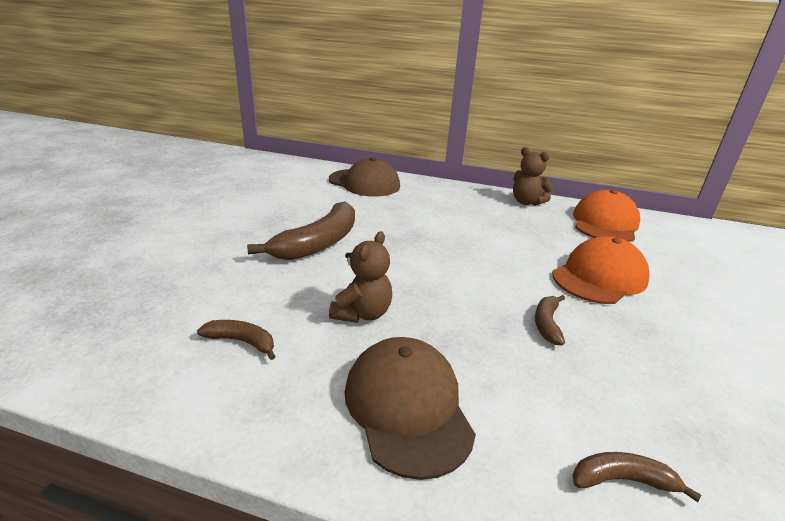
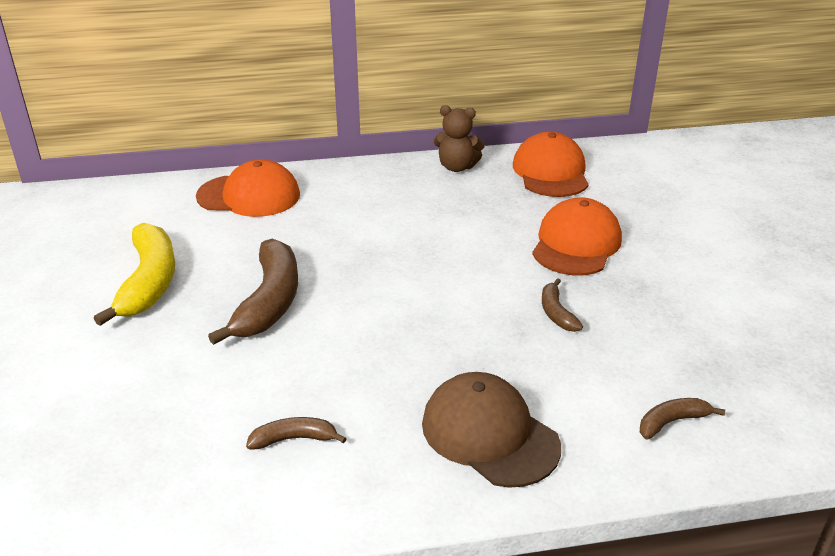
camera: 25 degrees left, 5 degrees up
brown cap [329,157,400,197] -> orange cap [196,159,300,217]
brown teddy bear [329,231,392,323] -> none
none -> yellow banana [94,223,175,326]

